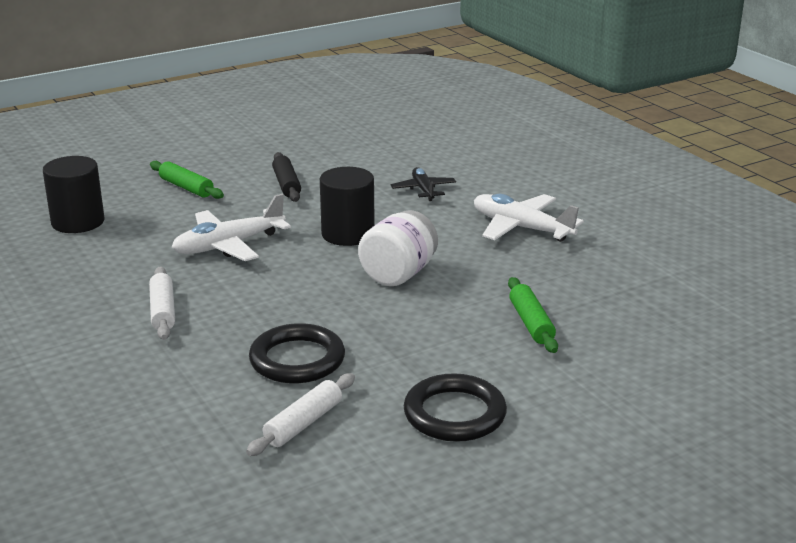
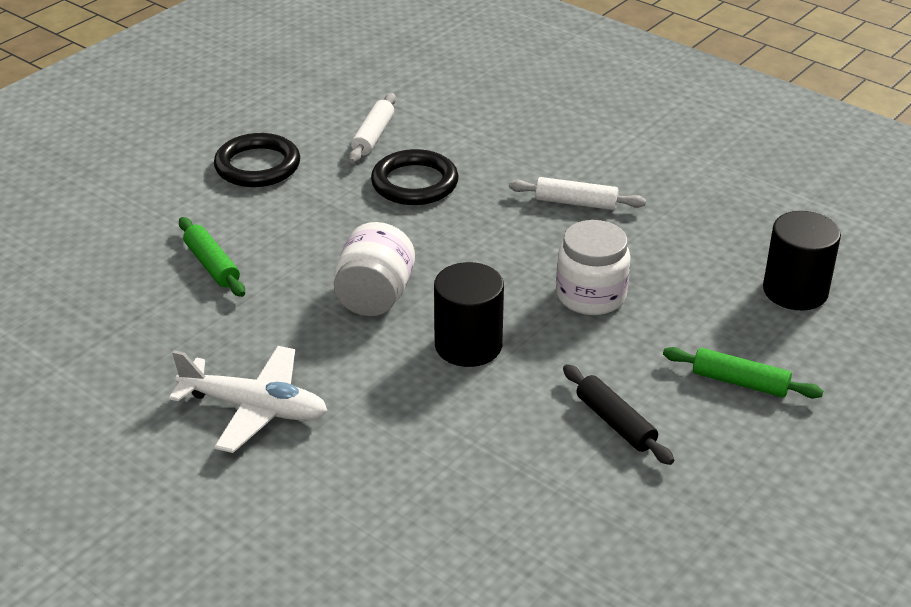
camera: 160 degrees right, 10 degrees up
white rolling pin [149,267,175,340] -> white rolling pin turned 45 degrees counterclockwise [509,177,646,210]
white plane [172,194,291,261] -> white jar [556,220,631,315]
black plane [391,167,456,201] -> none

